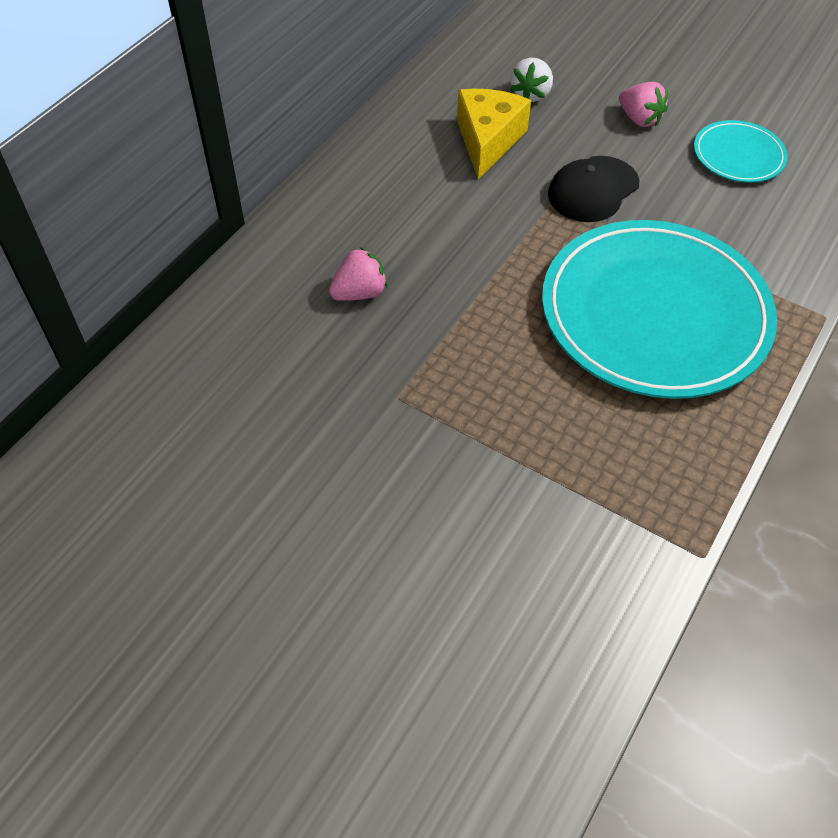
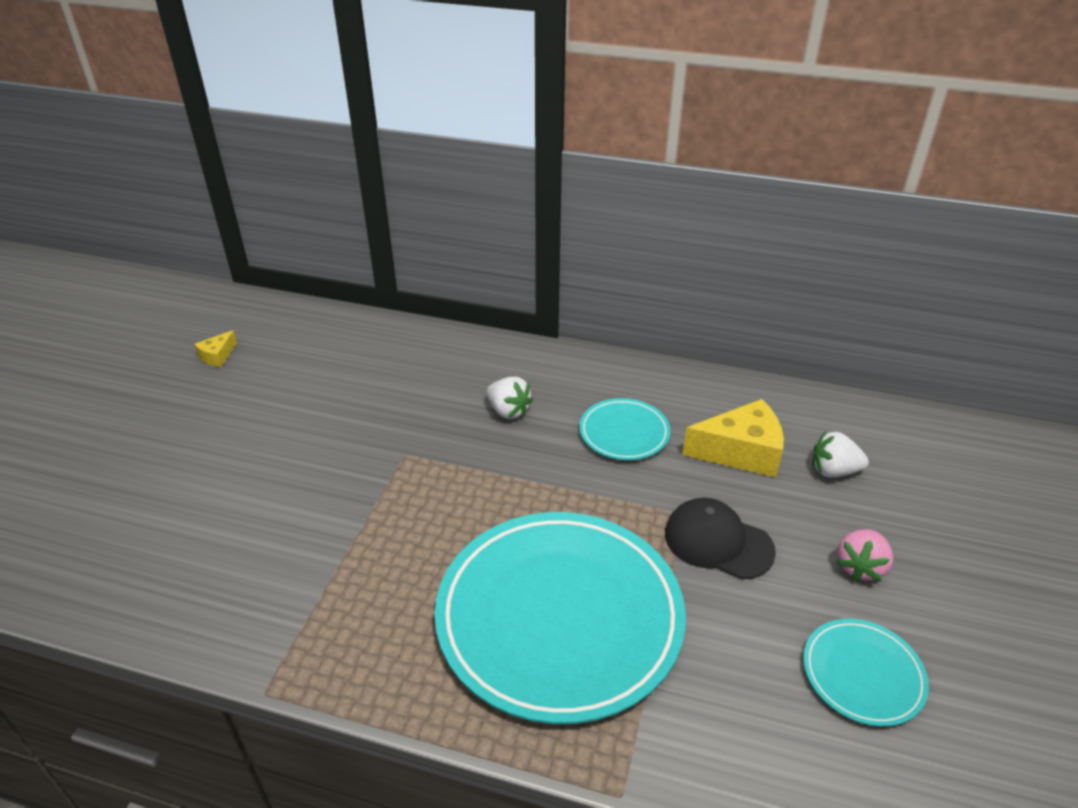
camera: 75 degrees right, 15 degrees down
pink strawberry [329,247,388,301] -> white strawberry [486,377,533,419]
none -> yellow cheese [194,330,237,367]
none -> turquoise plate [579,398,670,460]

